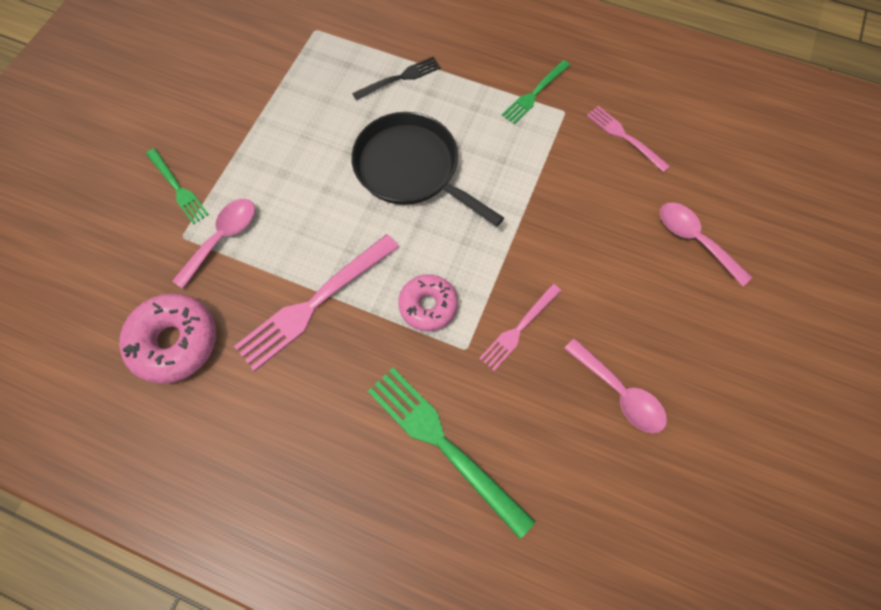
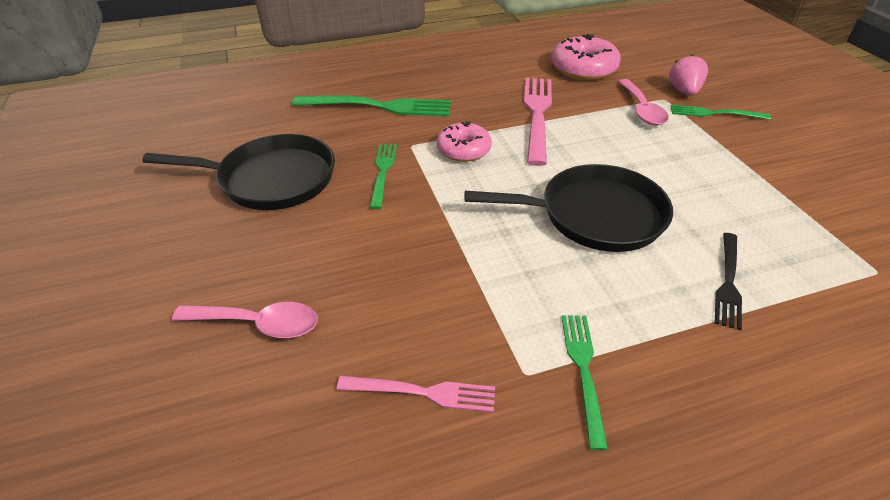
camera: 140 degrees right, 25 degrees down
pink fork [479,284,561,371] -> green fork [370,144,397,209]
pink spoon [564,338,667,433] -> black pan [142,134,335,210]
none -> pink strawberry [669,55,708,96]

